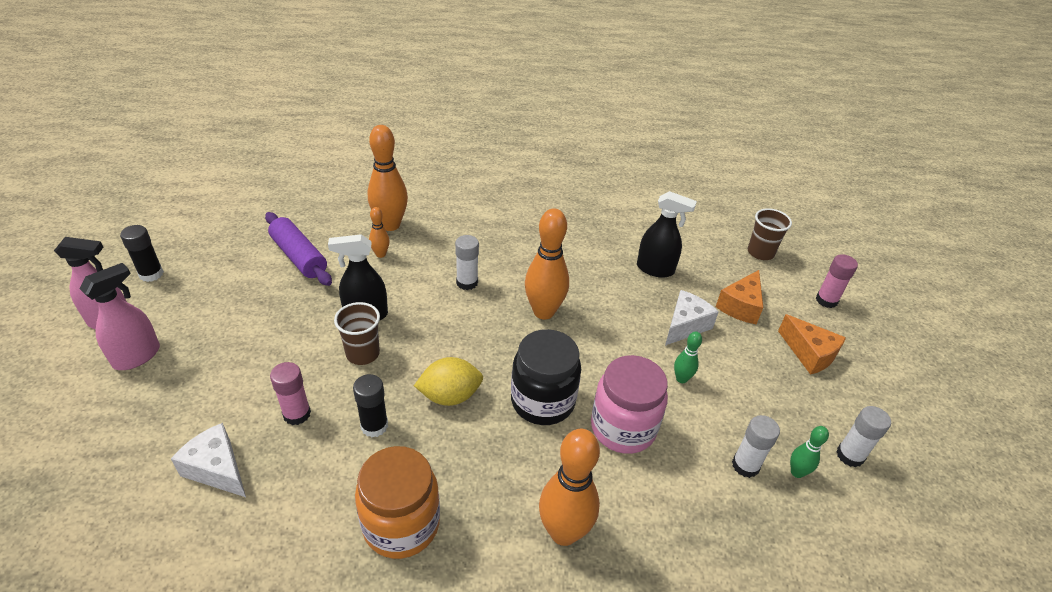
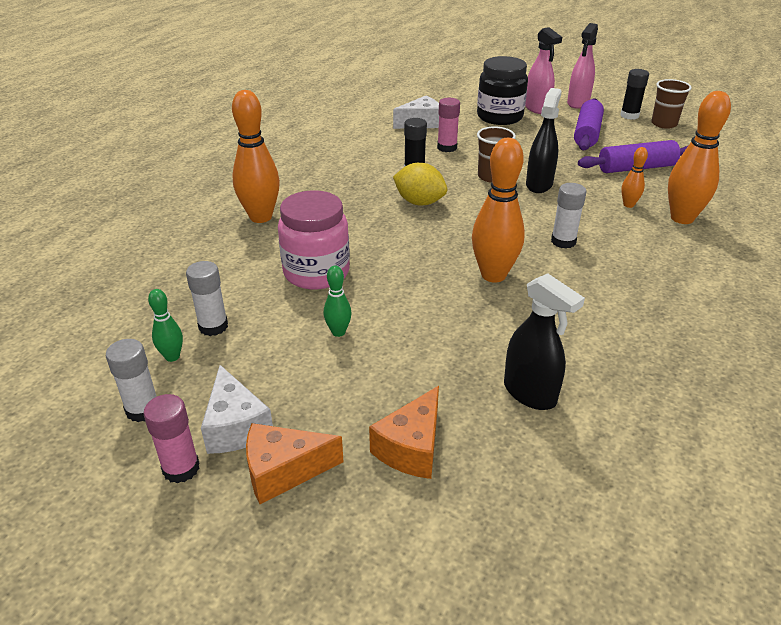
camera: 120 degrees right, 5 degrees down
orange jar [355,446,440,559] -> none
yellow lemon [414,357,483,406] -> yellow lemon turned 75 degrees counterclockwise [393,163,447,205]
black jar [511,329,581,425] -> black jar moved to [477,56,528,125]
black spray bottle [637,191,697,278] -> black spray bottle turned 90 degrees counterclockwise [504,273,585,410]
white cheese [665,290,719,346] -> white cheese moved to [201,365,273,454]
orange cheese [715,270,764,324] -> orange cheese turned 120 degrees counterclockwise [369,386,439,479]
brown cup [748,208,792,260] -> brown cup moved to [651,79,692,129]
pink glue stick [816,254,858,308] -> pink glue stick moved to [143,394,200,483]
none -> purple rolling pin [574,98,604,150]

